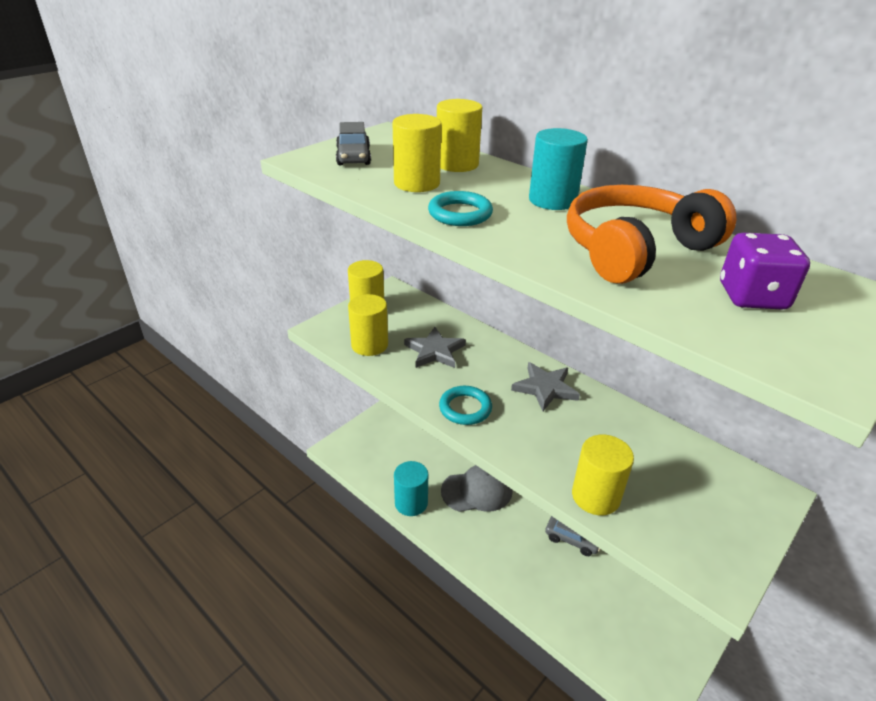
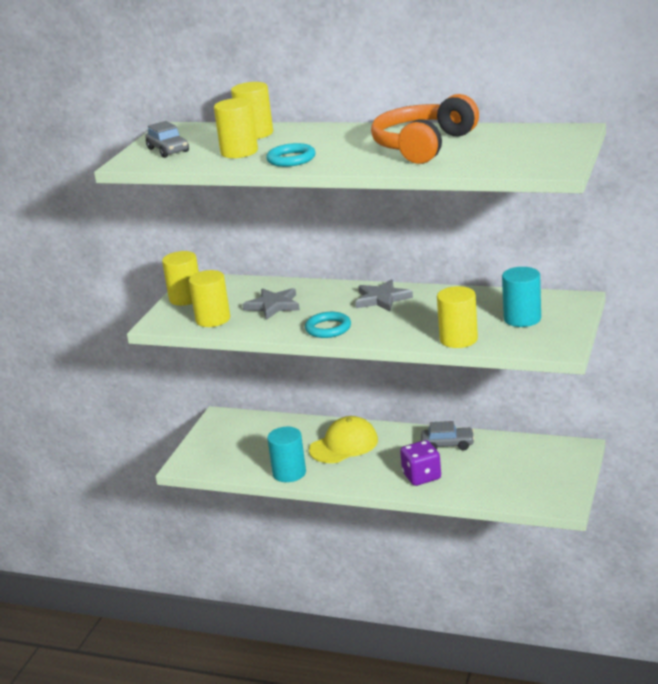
camera: 20 degrees left, 10 degrees down
grey cap [441,465,513,512] -> yellow cap [309,416,378,463]
turquoise cylinder [529,128,588,210] -> turquoise cylinder moved to [502,267,541,327]
purple dice [720,233,810,310] -> purple dice moved to [400,440,441,486]

